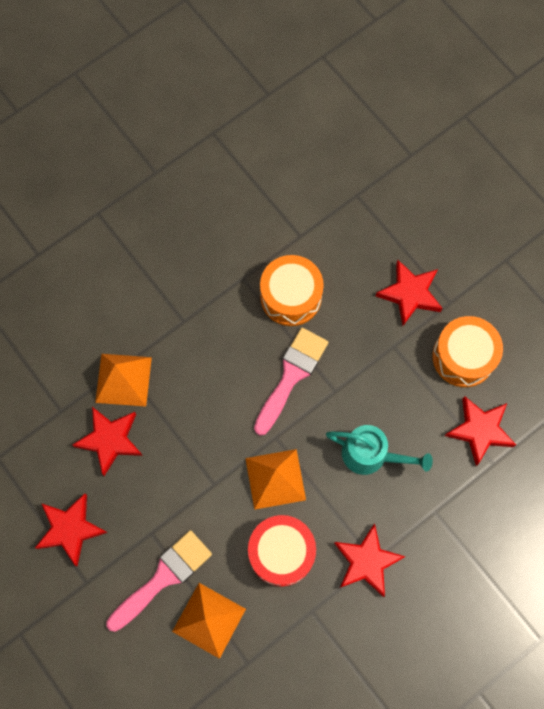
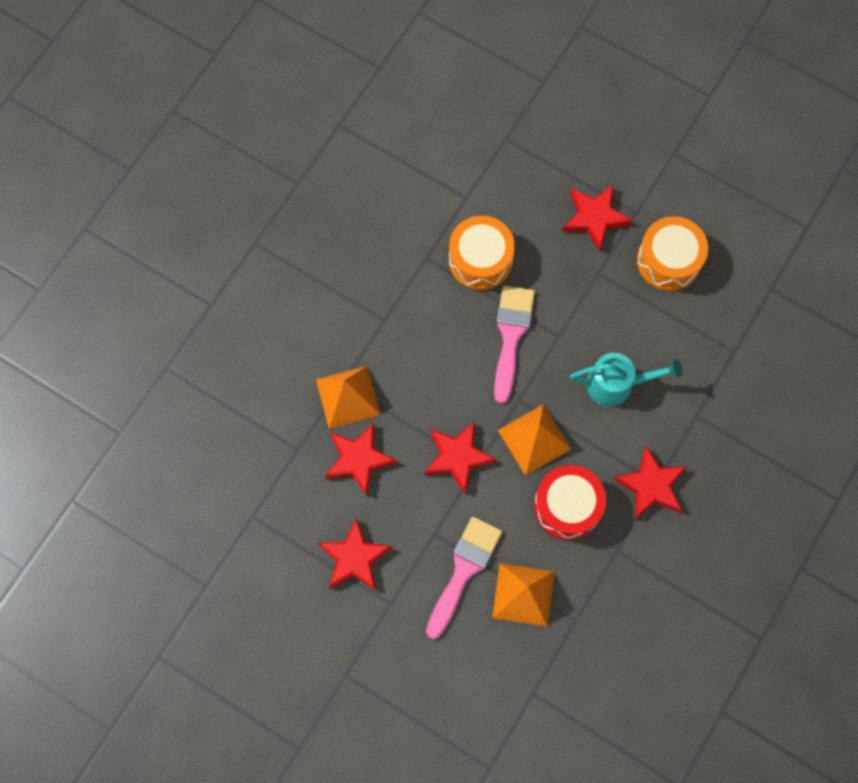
camera: 20 degrees left, 0 degrees up
red star [445,396,516,466] -> red star moved to [424,421,496,493]

